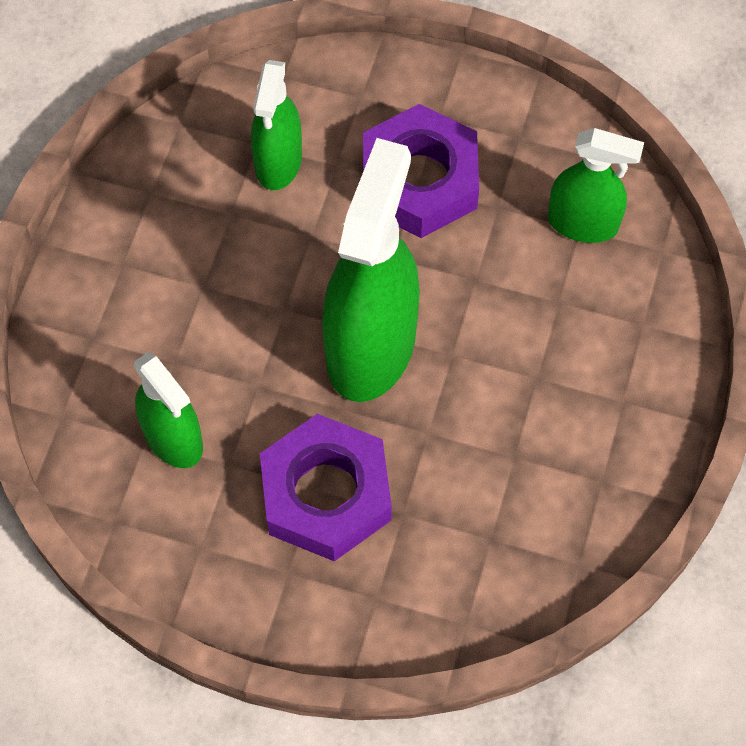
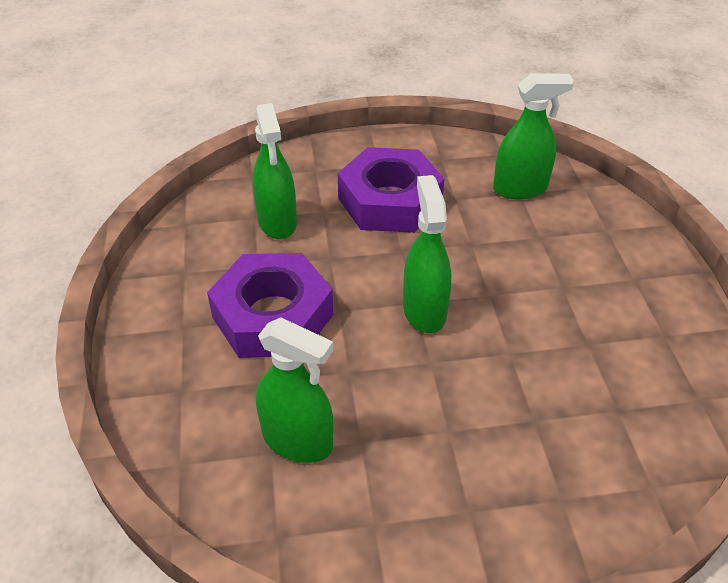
camera: 25 degrees left, 20 degrees down
purple nut [260,414,392,561] -> purple nut moved to [207,253,333,358]
green spray bottle [322,138,420,402] -> green spray bottle [403,175,451,333], size x0.57

